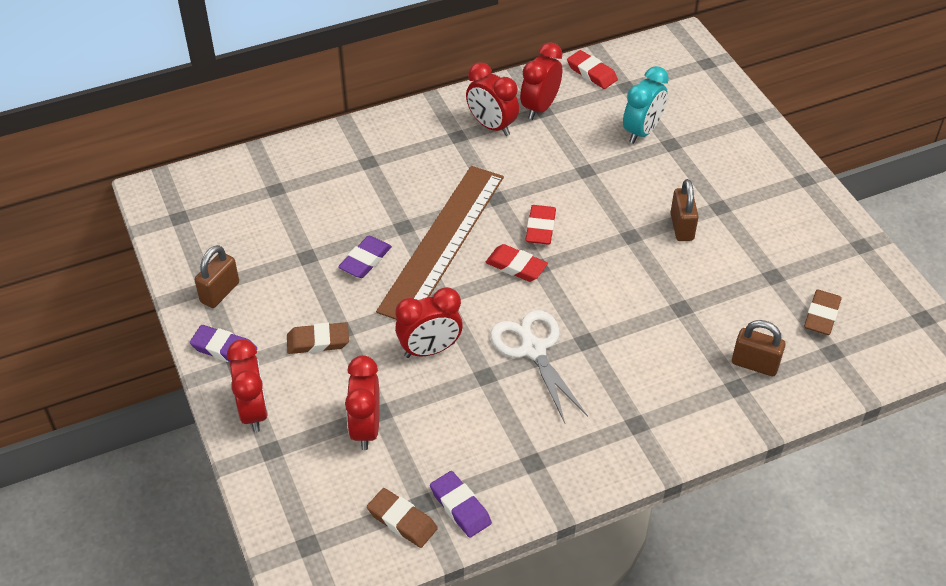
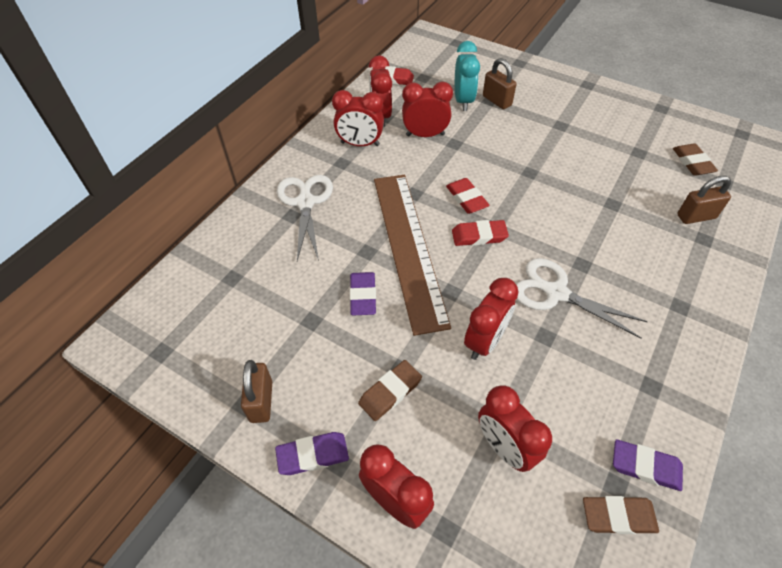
camera: 35 degrees left, 5 degrees up
brown padlock [670,179,699,241] -> brown padlock moved to [483,58,516,109]
none -> white scissors [277,175,333,261]
none -> red clock [402,82,453,137]

